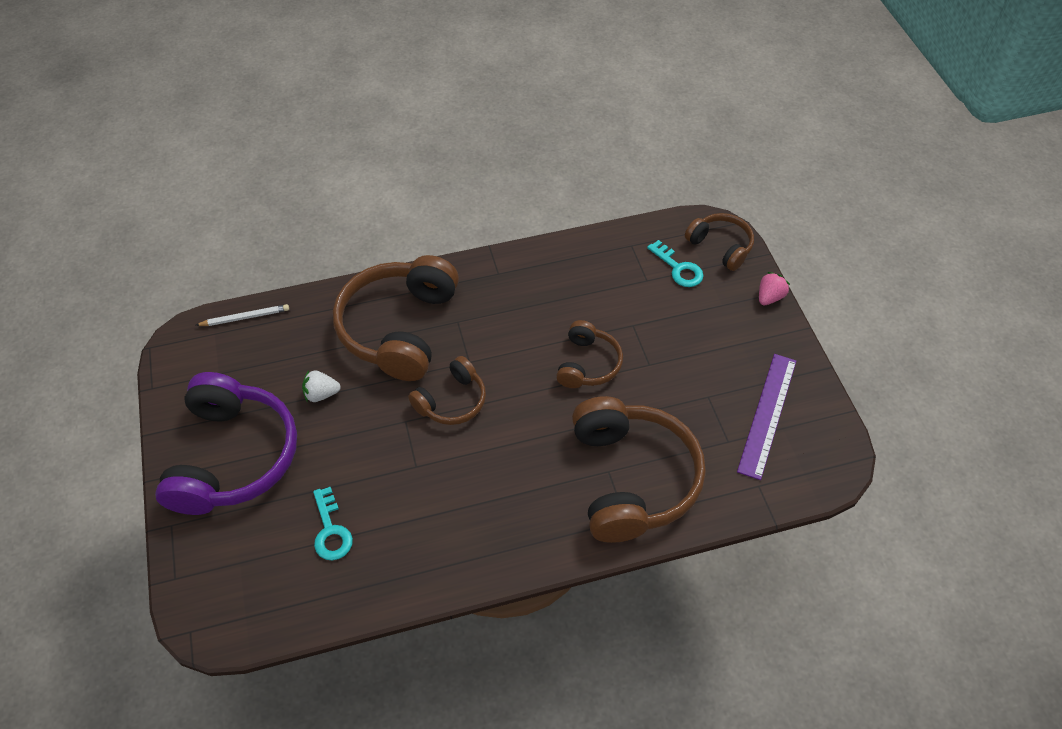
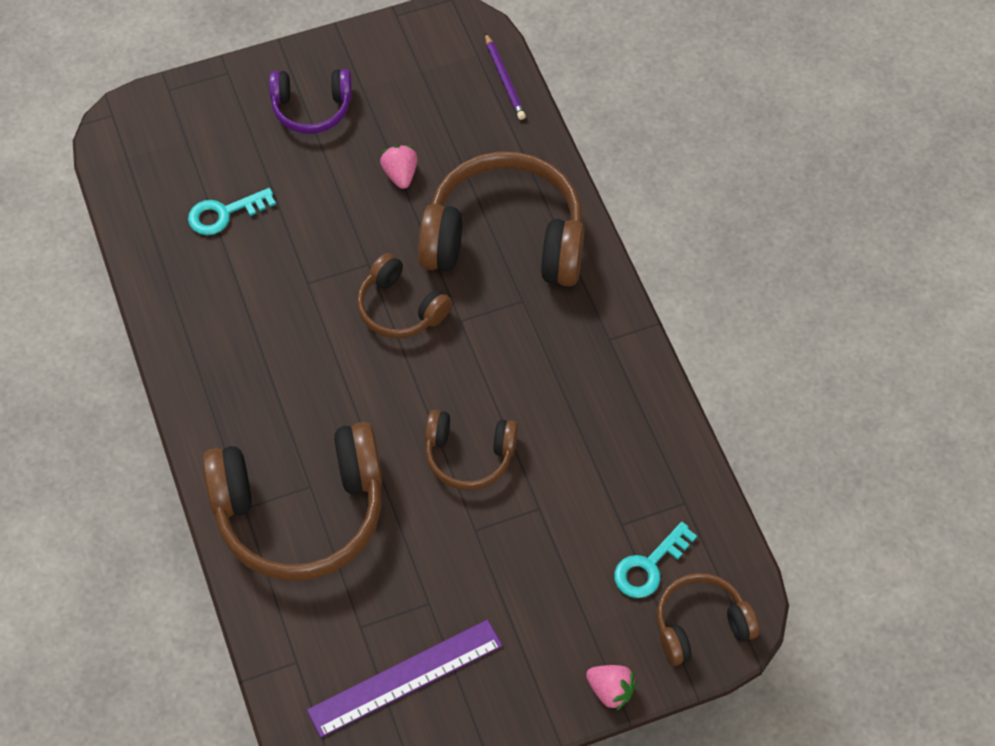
camera: 85 degrees right, 5 degrees up
purple headphones [155,372,297,515] -> purple headphones [269,69,352,134], size x0.53
white pencil [195,304,289,326] -> purple pencil [485,33,526,120]
white strawberry [302,370,341,402] -> pink strawberry [380,145,418,189]
brown headphones [685,213,754,271] -> brown headphones turned 150 degrees counterclockwise [657,573,759,665]
purple ruler [737,354,796,480] -> purple ruler turned 45 degrees counterclockwise [307,620,502,737]

